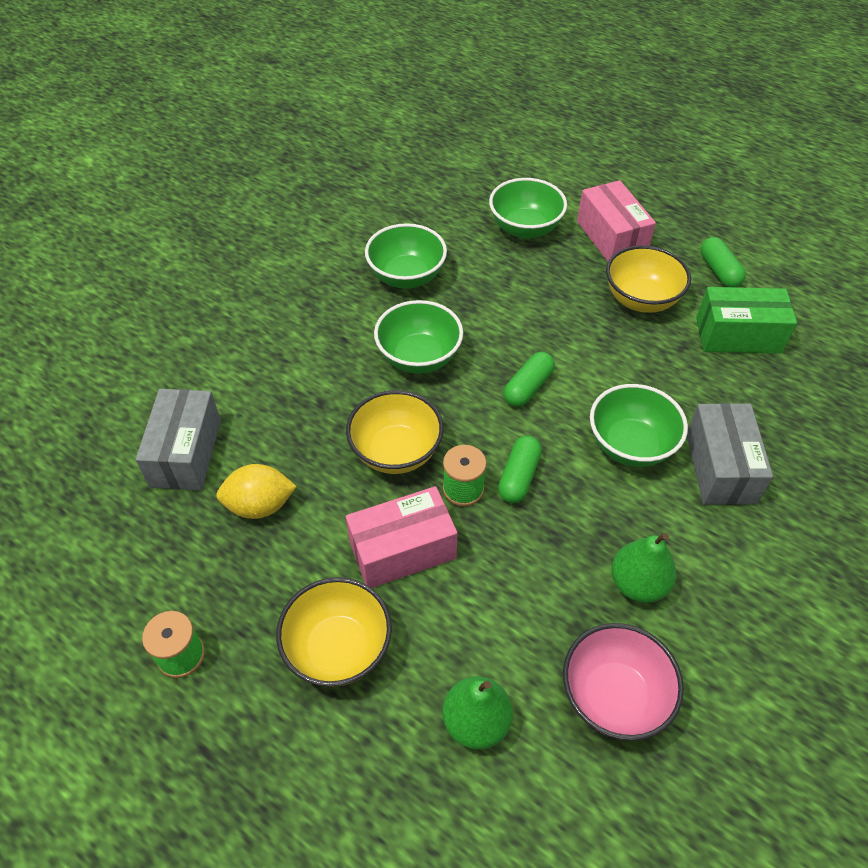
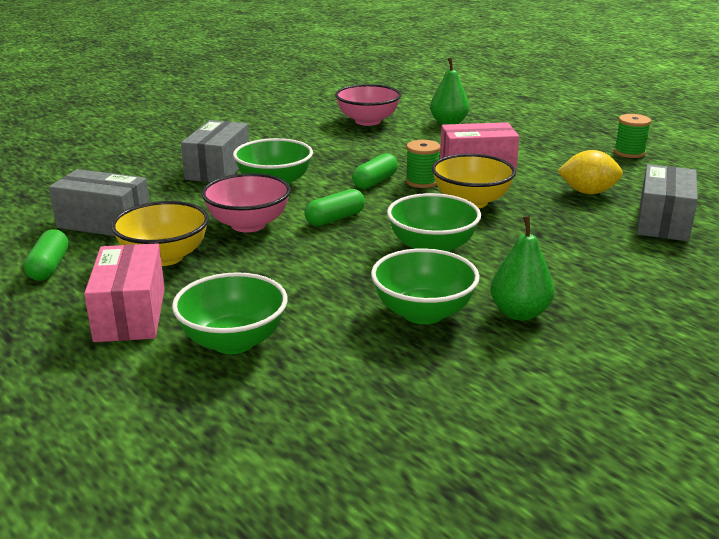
camera: 165 degrees left, 25 degrees down
yellow bowl [276,577,392,687] -> none
green pear [612,533,676,603] -> green pear moved to [490,216,554,321]
green box [696,287,797,354] -> grey box [49,169,150,236]
none -> pink bowl [201,173,291,232]

